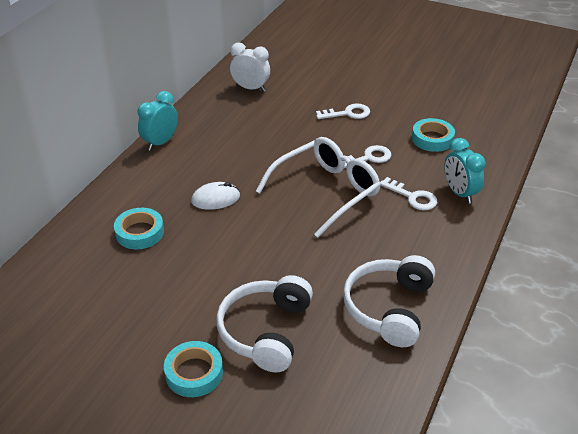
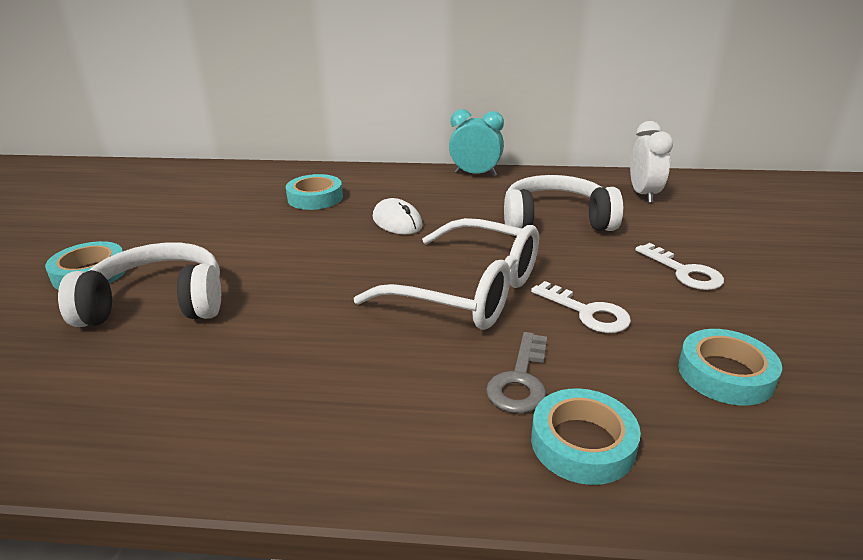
camera: 70 degrees right, 10 degrees down
white headphones [343,255,435,347] -> white headphones moved to [504,175,623,231]
white key [380,177,437,210] -> grey key [486,332,547,413]
turquoise clock [444,138,486,204] -> turquoise tape [531,388,641,485]

